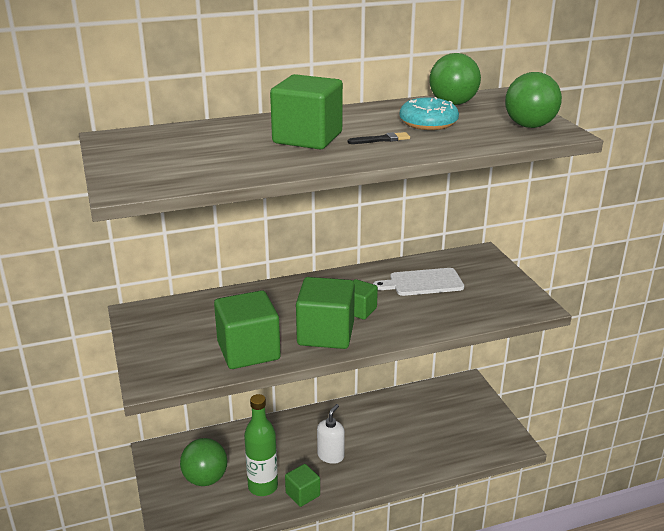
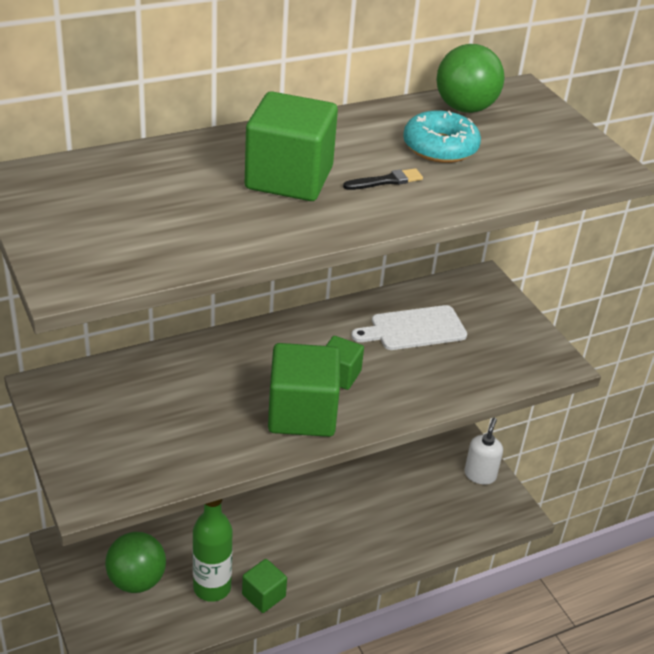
camera: 10 degrees left, 10 degrees up
green cube [214,290,281,369] -> none
white soap dispenser [317,404,345,464] -> white soap dispenser moved to [464,418,503,485]
green ball [505,72,562,128] -> none

